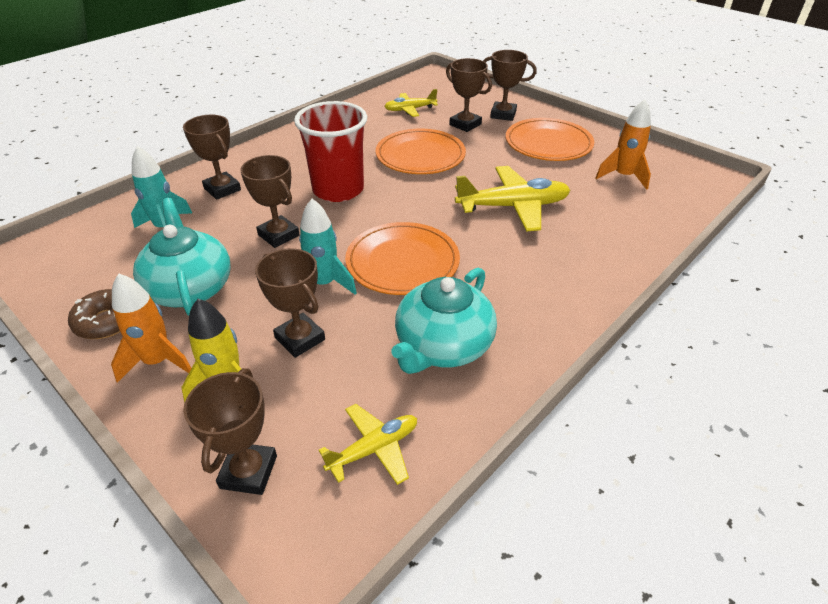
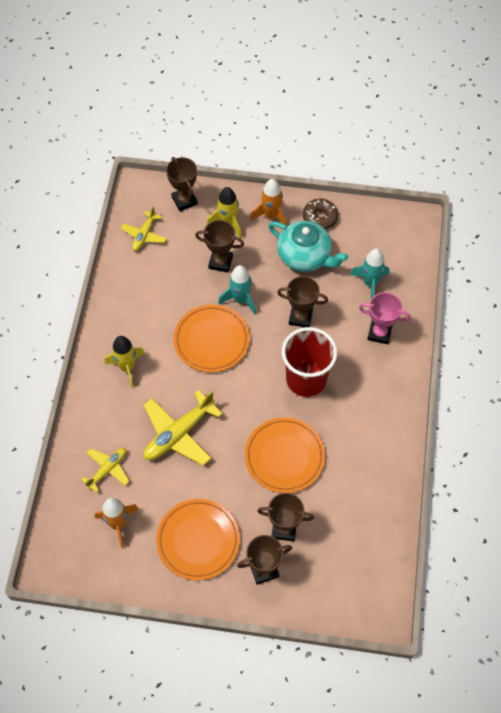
camera: 145 degrees right, 20 degrees up
brown trophy [183,115,241,200] -> pink trophy [359,292,410,344]
yellow plane [384,89,438,117] -> yellow plane moved to [81,448,129,493]
turquoise teapot [391,267,497,374] -> none
none -> yellow rocket [105,336,145,388]

